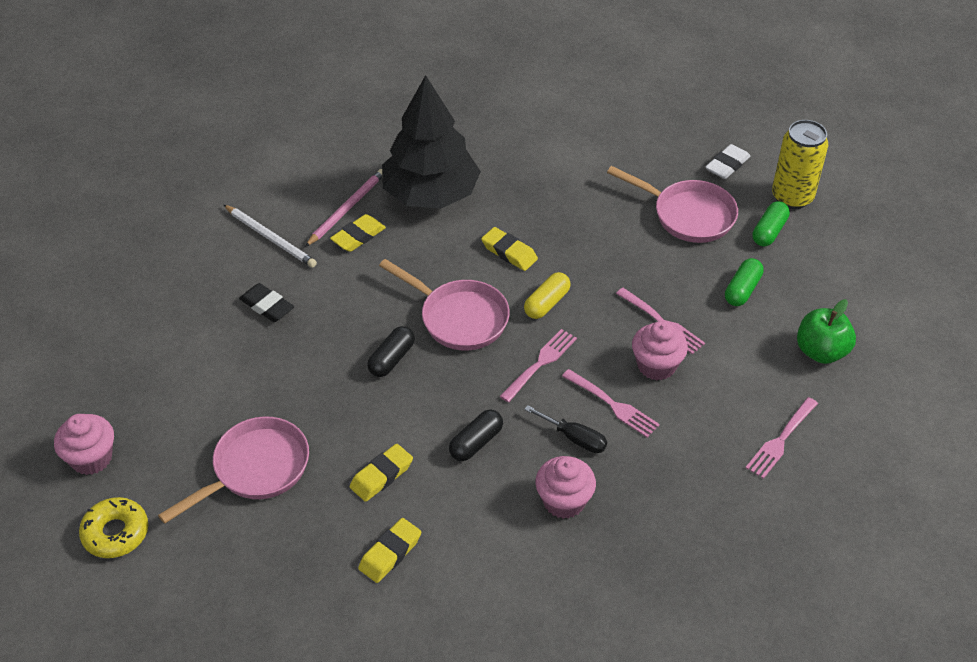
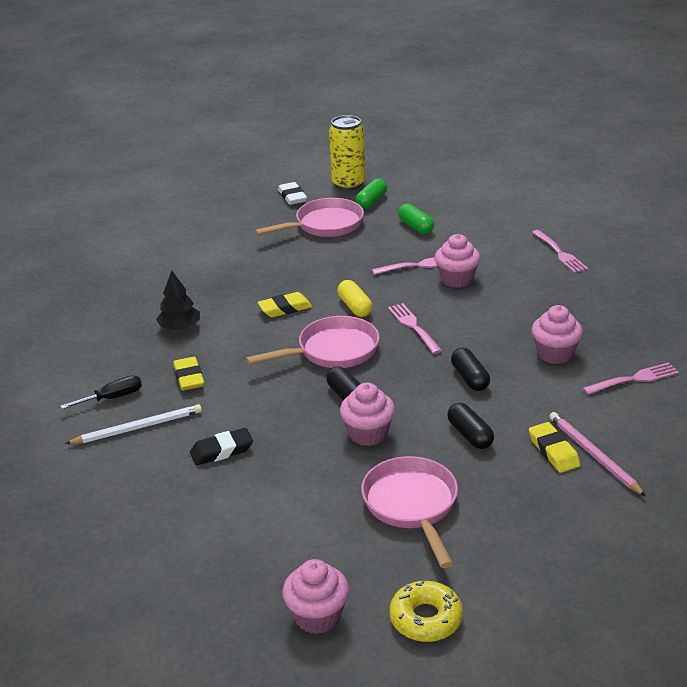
camera: 60 degrees left, 15 degrees down
pink pencil [305,169,382,247] -> pink pencil moved to [549,412,646,496]
yellow eraser [350,444,413,502] -> black capsule [447,403,494,449]
black tree [382,75,481,208] -> black tree [156,271,200,330], size x0.46
black screwdriver [524,405,607,453] -> black screwdriver moved to [60,375,142,409]
pink fork [562,369,660,438] -> pink fork moved to [582,362,679,395]
green capsule [752,201,790,246] -> green capsule turned 60 degrees clockwise [356,179,387,209]
green apple [797,299,856,364] -> none
none -> pink cupcake [340,383,395,446]

